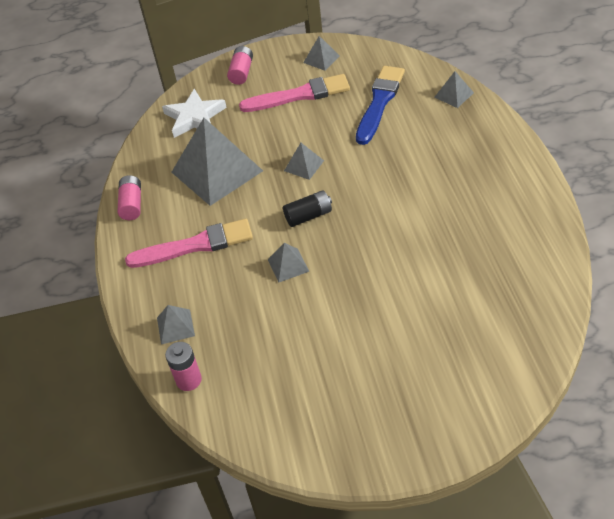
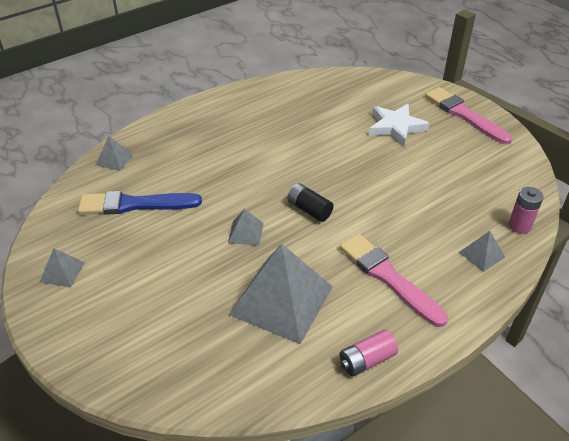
camera: 120 degrees left, 5 degrees down
white star [162,89,227,138] -> white star moved to [369,104,429,146]
pink battery [227,46,253,85] -> none
pink brush [239,74,350,112] -> pink brush moved to [425,87,512,144]
grey pyramid [268,243,310,282] -> none

